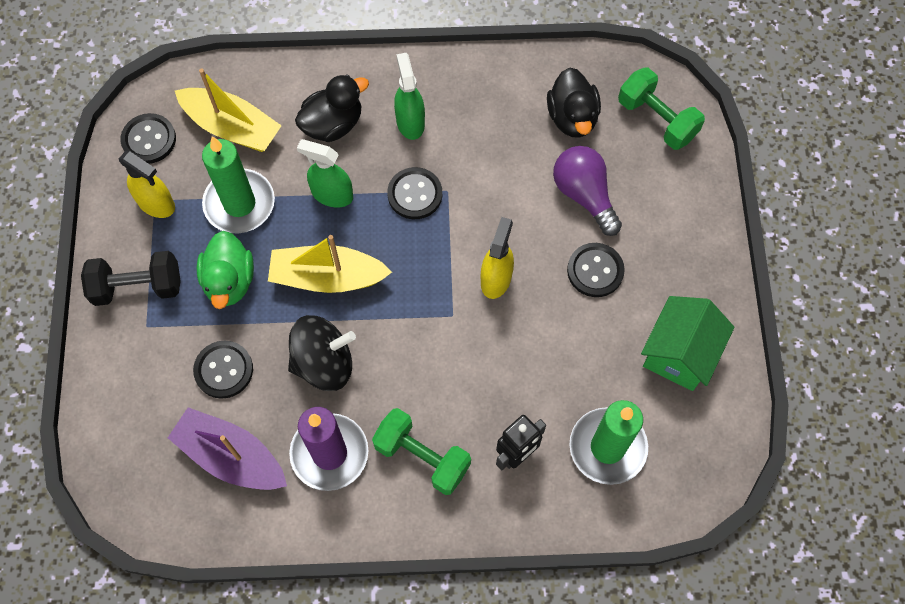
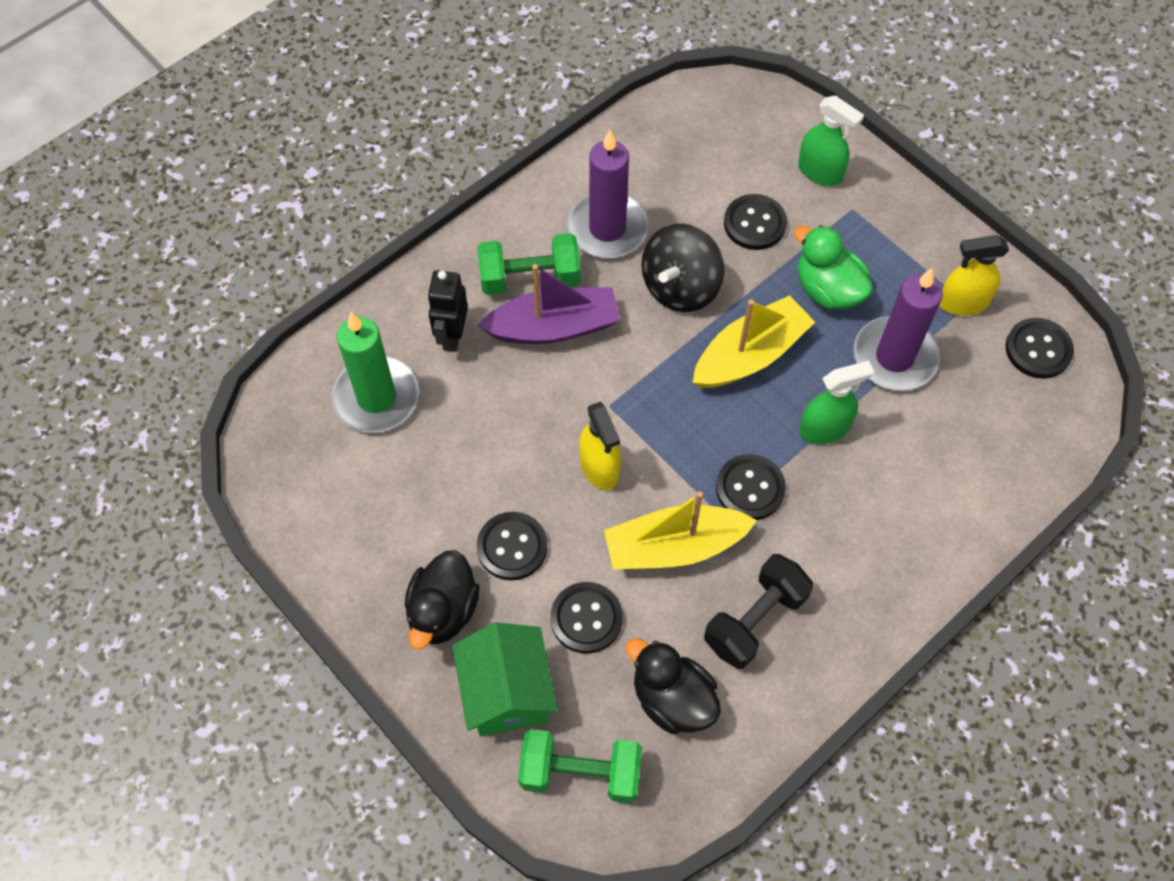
camera: 140 degrees right, 5 degrees down
black dumbbell [81,251,181,306] -> black dumbbell moved to [704,554,813,669]
purple boat [168,407,287,490] -> purple boat moved to [477,264,620,344]
yellow boat [175,68,282,152] -> yellow boat moved to [604,491,757,570]
green candle [202,136,275,233] -> purple candle [853,268,943,391]
black duck [295,74,369,142] -> black duck moved to [405,550,480,649]
green spray bottle [394,53,425,140] -> green spray bottle moved to [798,95,864,186]
purple light bulb [553,146,622,236] -> black button [551,582,623,654]
green house [641,296,735,391] -> green house moved to [452,622,558,737]

